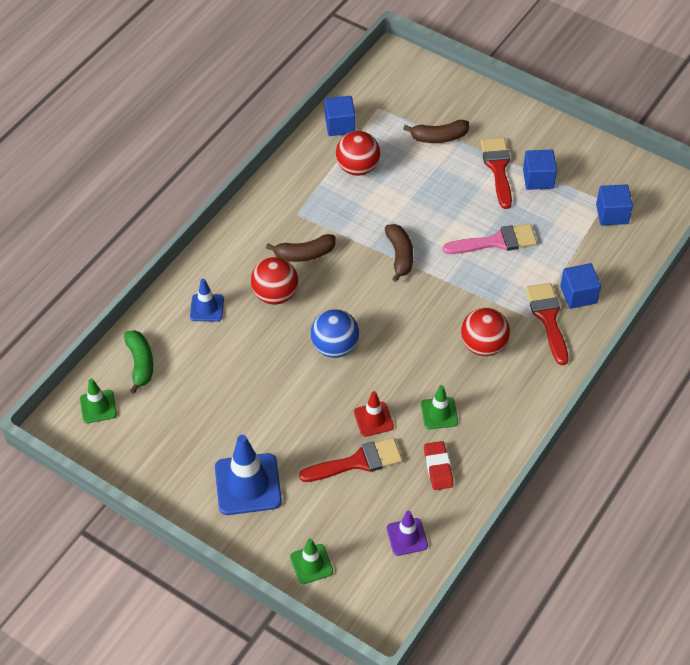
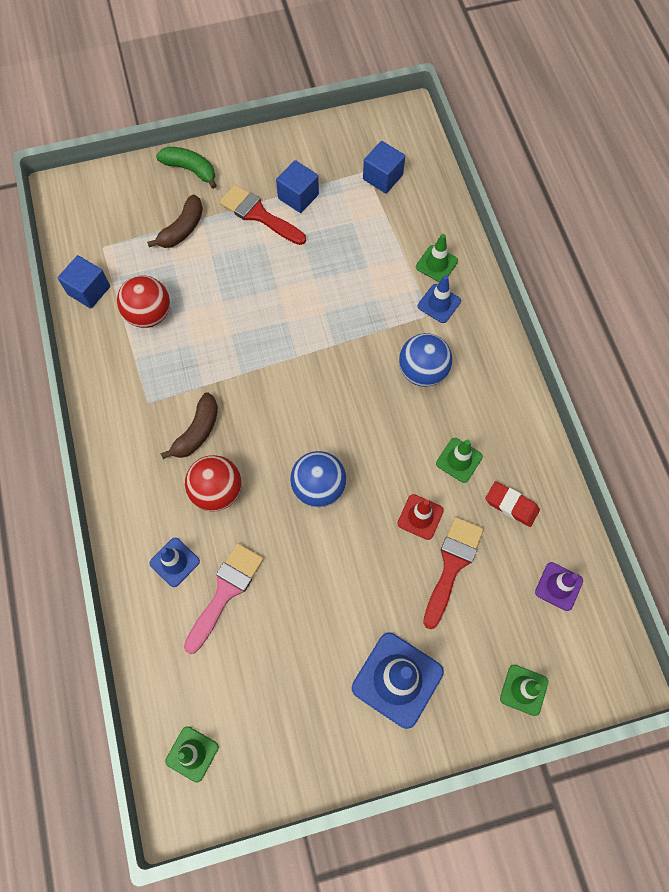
camera: 50 degrees left, 15 degrees up
green banana [124,330,153,394] -> green banana moved to [156,147,217,189]
brown banana [385,224,413,282] -> none
pink brush [443,224,537,254] -> pink brush moved to [184,543,263,654]
red ball [461,308,510,356] -> blue ball [399,333,452,387]
red brush [526,283,568,365] -> blue traffic cone [418,275,461,323]
blue cube [560,263,601,309] -> green traffic cone [416,234,458,282]

